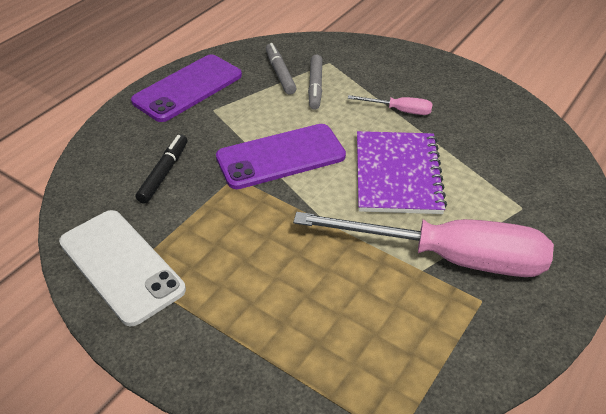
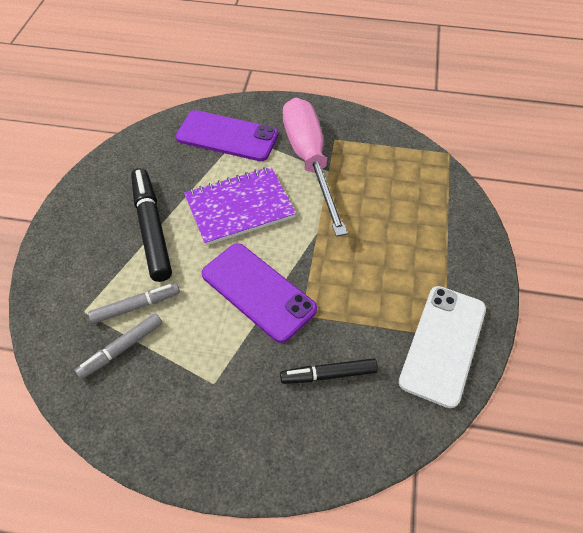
camera: 115 degrees left, 10 degrees up
purple phone [131,55,242,122] -> purple phone moved to [176,110,278,161]
pink screwdriver [348,95,432,115] -> black marker [131,168,172,282]

